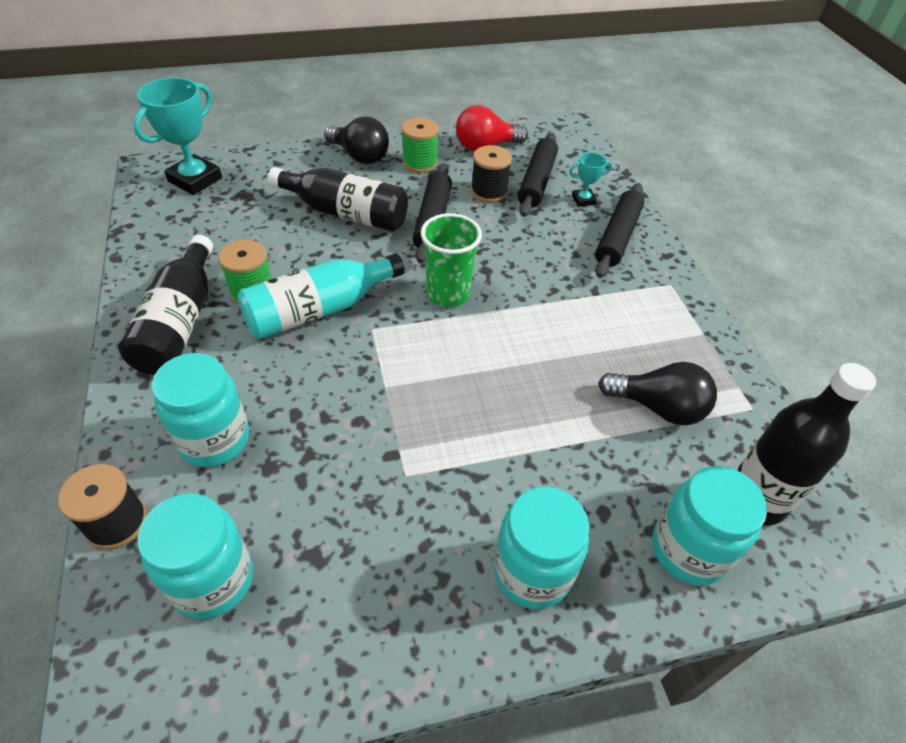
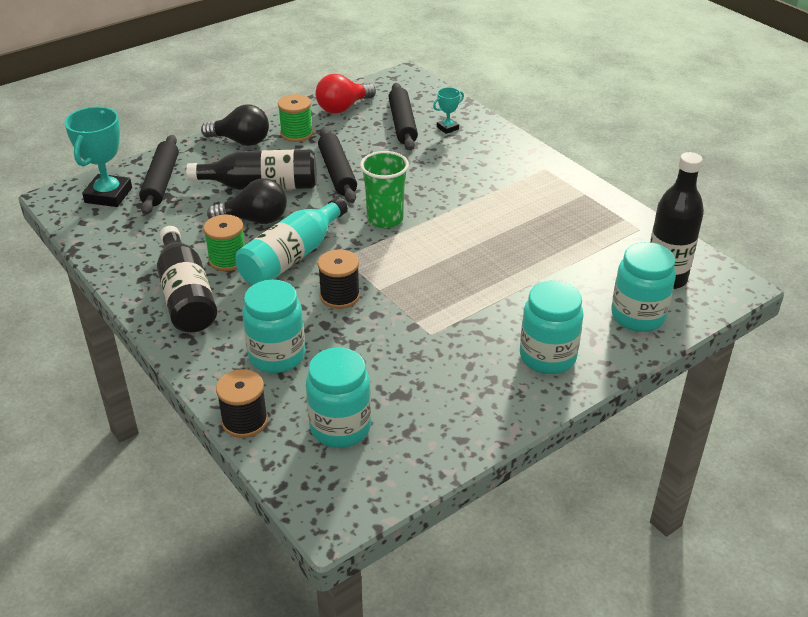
camera: 20 degrees left, 10 degrees down
black spool [471,145,512,203] -> black spool moved to [318,249,360,309]
black rolling pin [595,183,645,278] -> black rolling pin moved to [139,135,179,215]
black light bulb [598,362,717,425] -> black light bulb moved to [207,178,287,224]

